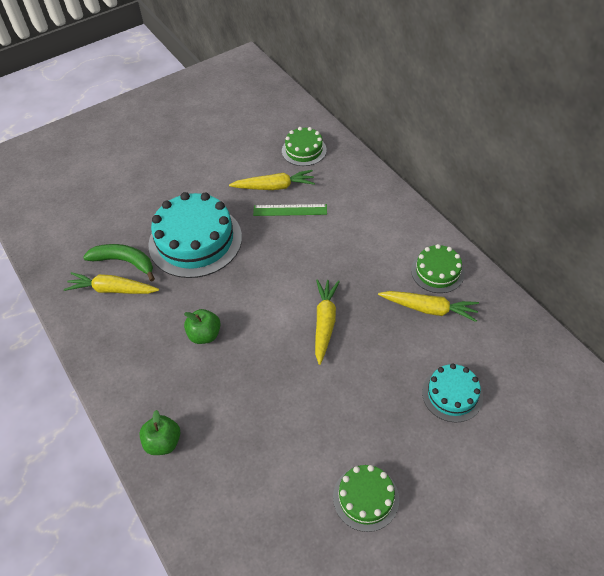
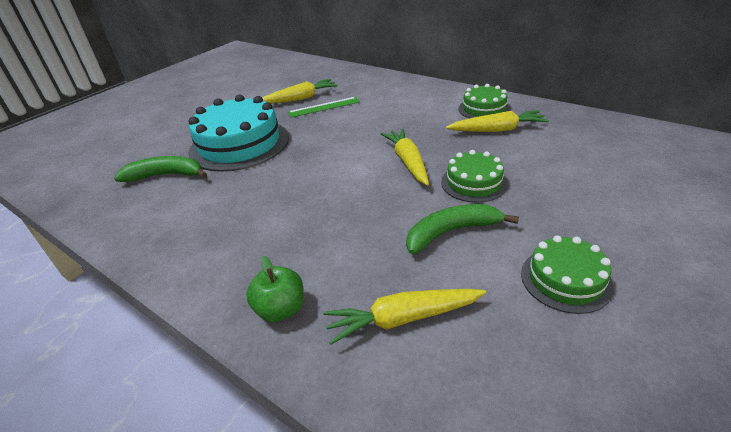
camera: 20 degrees left, 15 degrees down
yellow carrot [64,272,159,294] -> yellow carrot moved to [323,289,486,345]
green apple [184,309,221,344] -> none
green cake [282,127,327,166] -> green cake moved to [441,150,508,203]
turquoise cake [422,364,483,422] -> none
none -> green banana [406,204,519,254]

